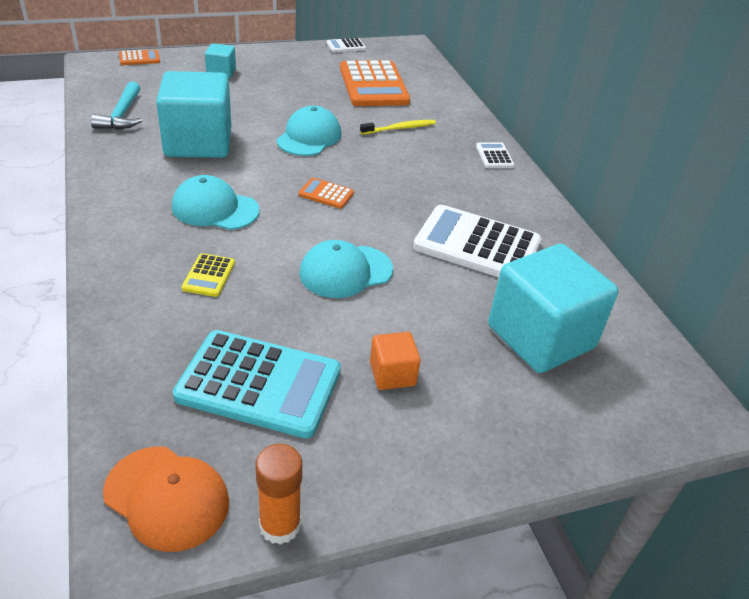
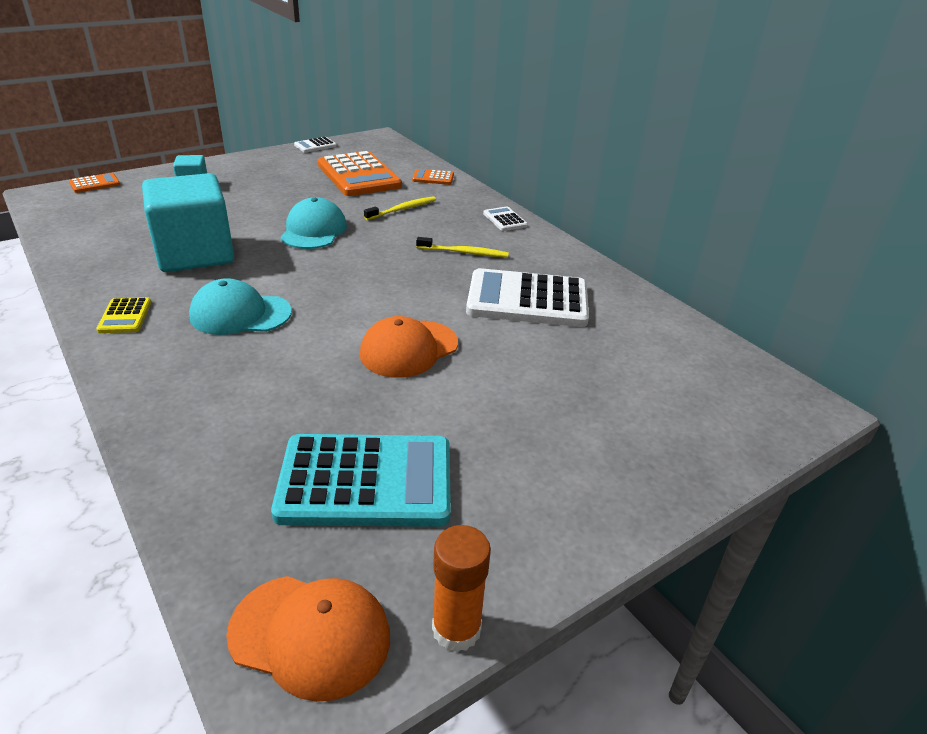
camera: 15 degrees left, 5 degrees down
turquoise hammer [91,81,142,130] -> none
yellow calculator [182,253,235,297] -> yellow calculator moved to [96,297,151,333]
orange calculator [299,178,354,209] -> orange calculator moved to [412,169,454,185]
turquoise cap [299,240,393,298] -> orange cap [360,316,458,378]
orange cube [370,332,421,390] -> none
turquoise cube [488,244,618,373] -> none
none -> yellow toothbrush [416,237,509,257]

